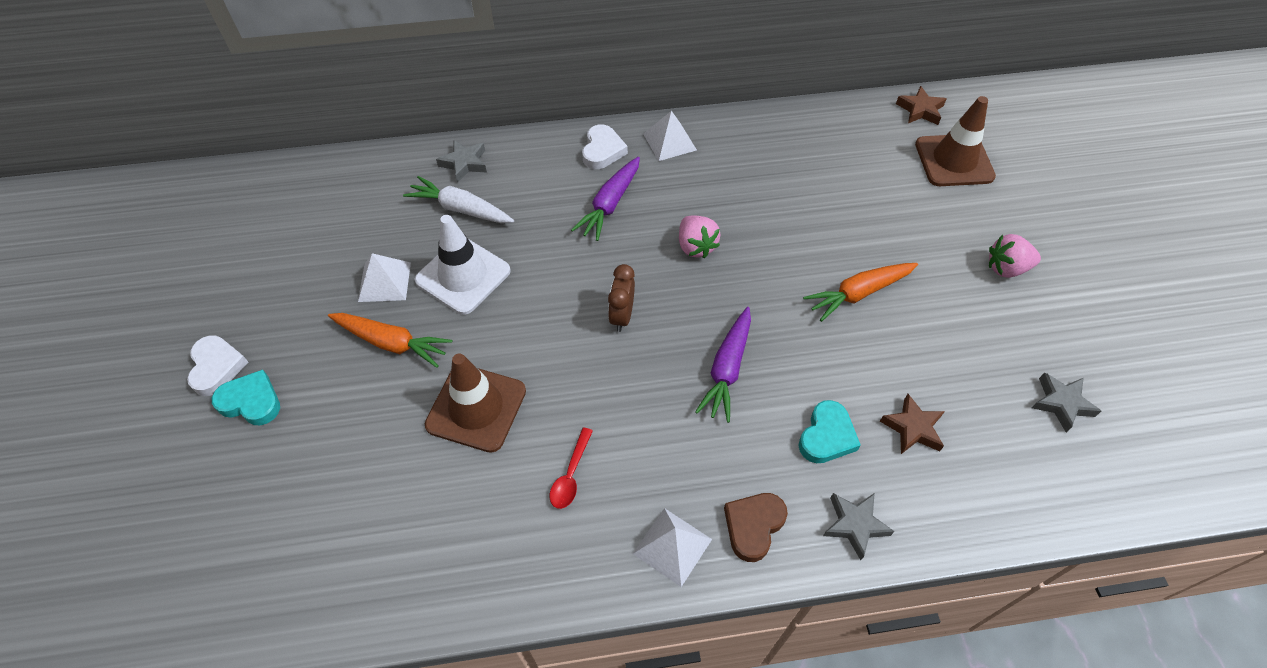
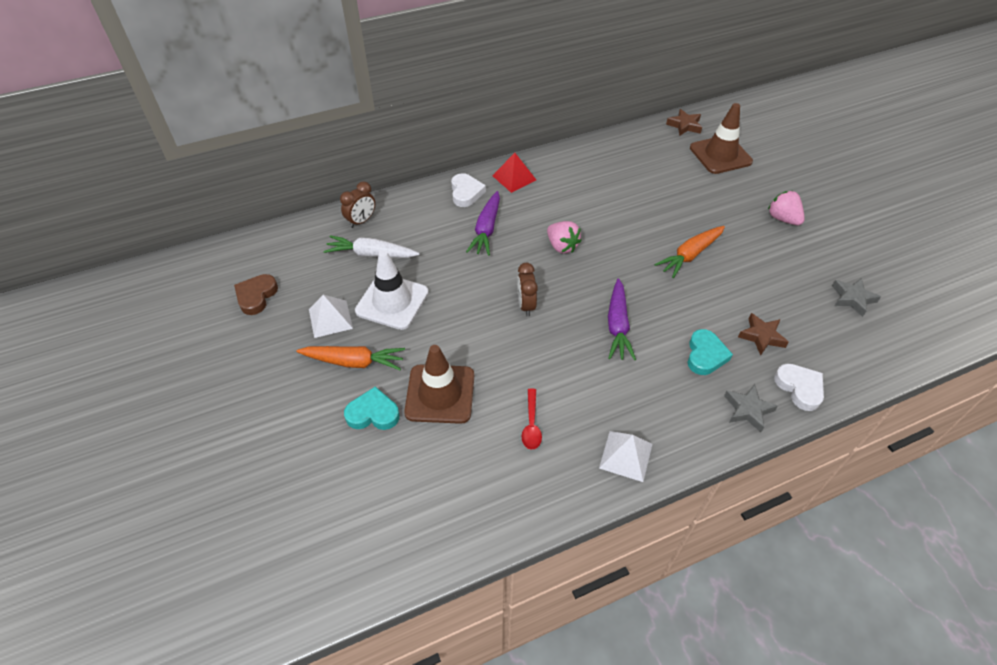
camera: 15 degrees left, 5 degrees down
white heart [187,335,248,396] -> white heart moved to [774,364,824,411]
turquoise heart [212,370,280,425] -> turquoise heart moved to [344,387,400,430]
grey star [436,140,487,183] -> brown clock [340,181,375,228]
white pyramid [643,111,697,161] -> red pyramid [492,153,536,193]
brown heart [724,493,788,562] -> brown heart moved to [234,274,278,315]
pink strawberry [989,234,1041,278] -> pink strawberry turned 75 degrees clockwise [768,191,805,225]

